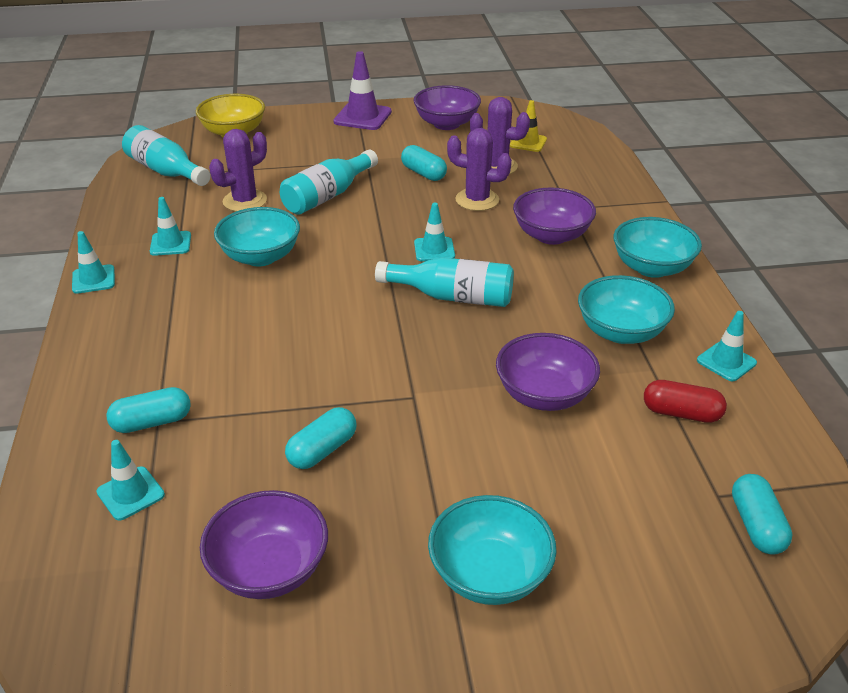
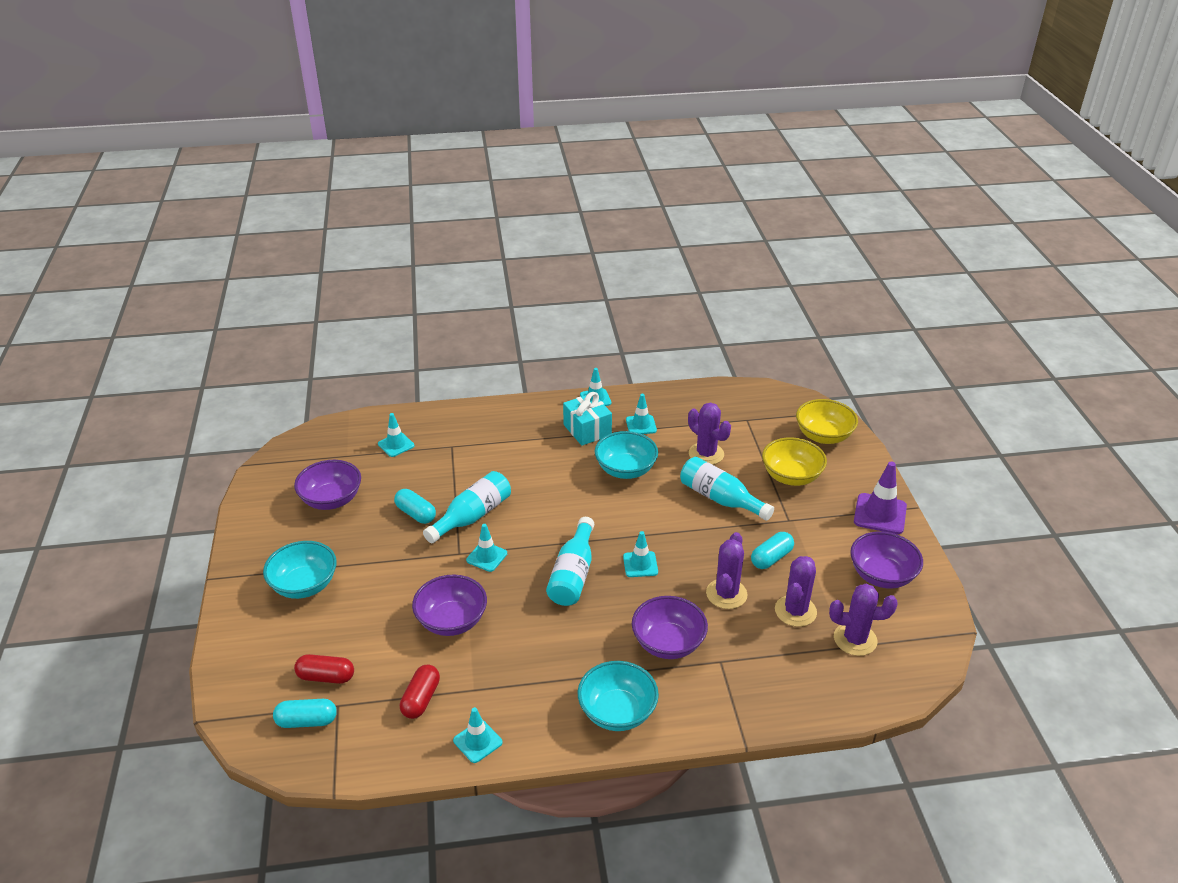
camera: 90 degrees right, 0 degrees up
turquoise capsule [106,387,191,433] -> none
turquoise bottle [122,125,211,186] -> turquoise bottle moved to [423,471,511,543]
yellow traffic cone [510,100,547,152] -> purple cactus [829,584,898,656]
turquoise bowl [578,275,675,344] -> none
none -> red capsule [294,654,354,684]
none -> turquoise traffic cone [466,524,507,572]
none -> turquoise gift [563,392,612,446]
none -> yellow bowl [762,437,827,486]

